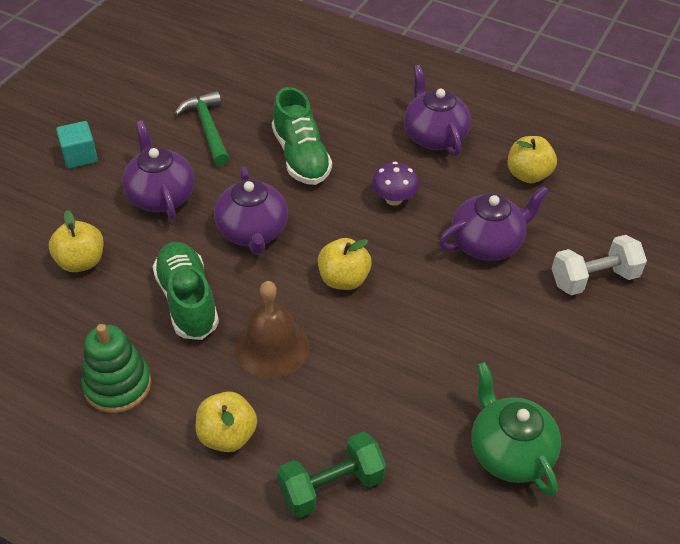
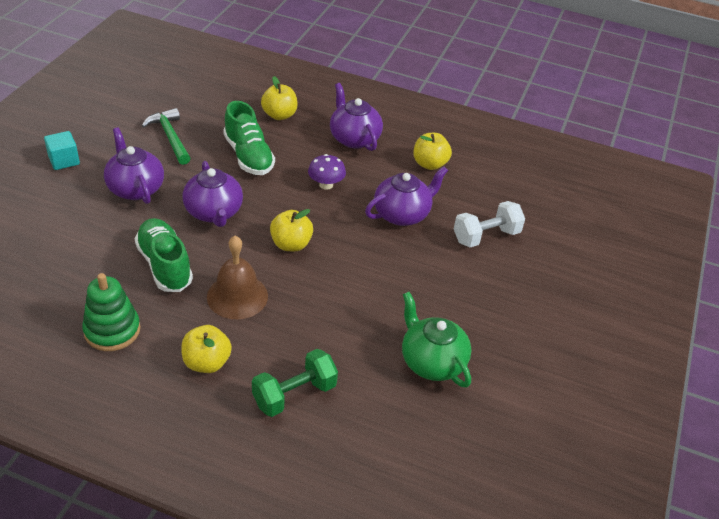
camera: 10 degrees left, 5 degrees down
yellow apple [49,210,103,272] -> yellow apple moved to [261,76,298,120]

